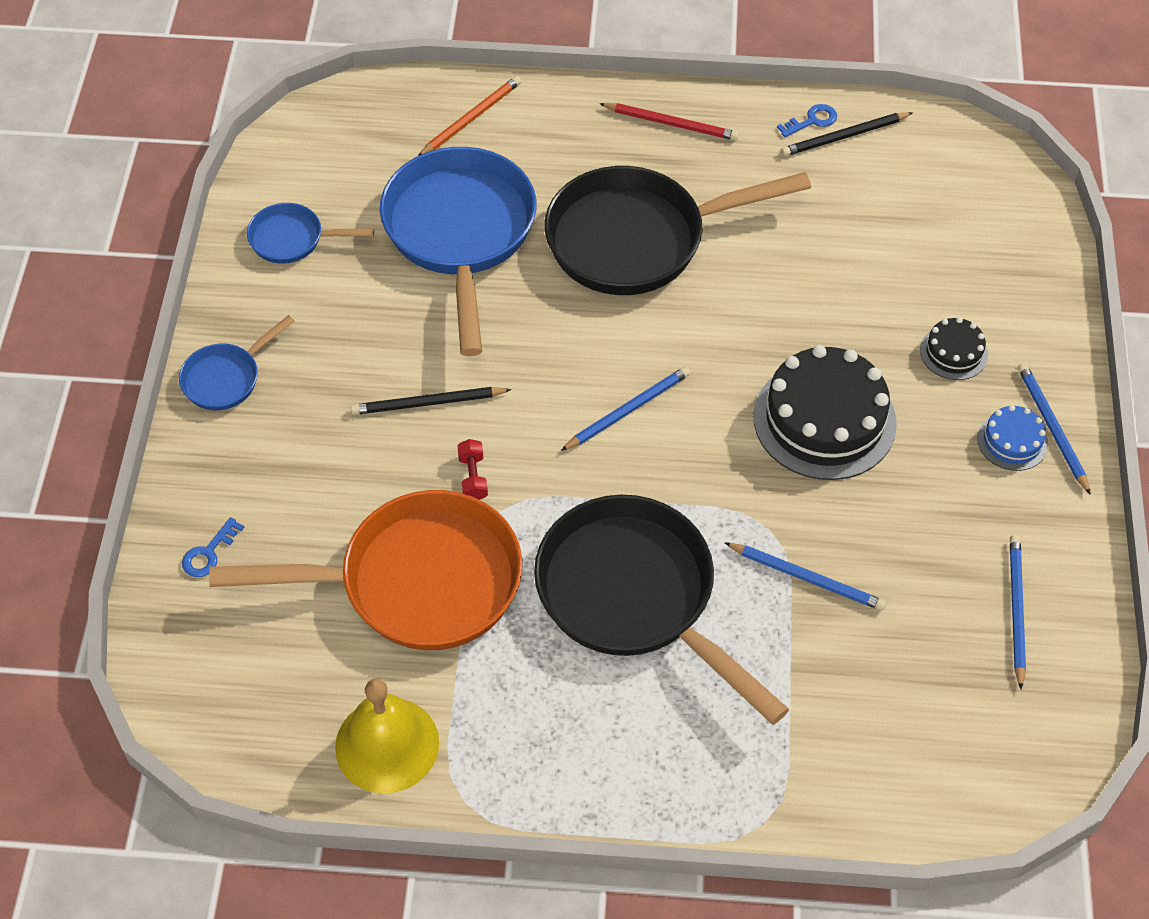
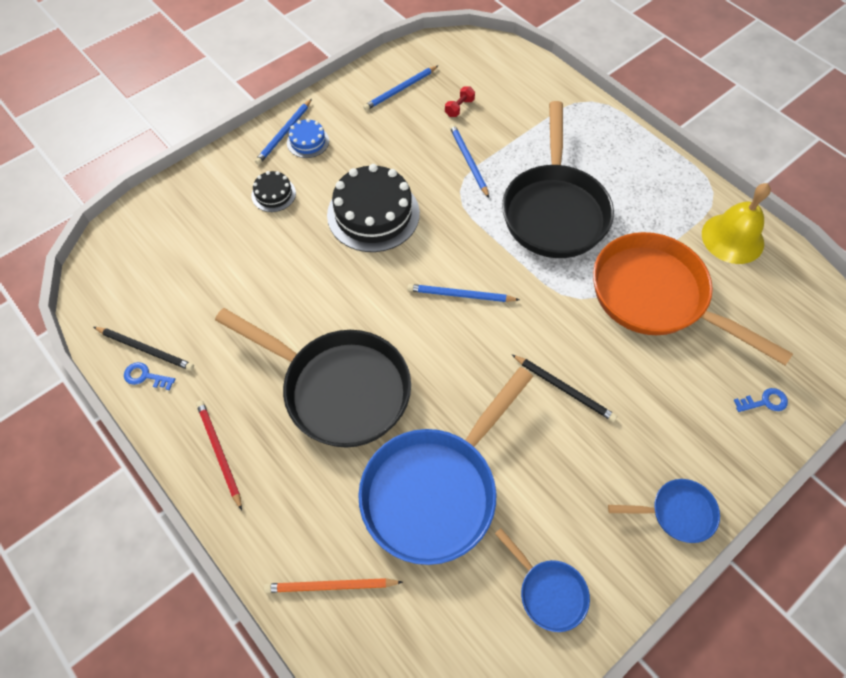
camera: 135 degrees left, 5 degrees up
red dumbbell [457,439,488,500] -> red dumbbell moved to [445,86,475,117]

